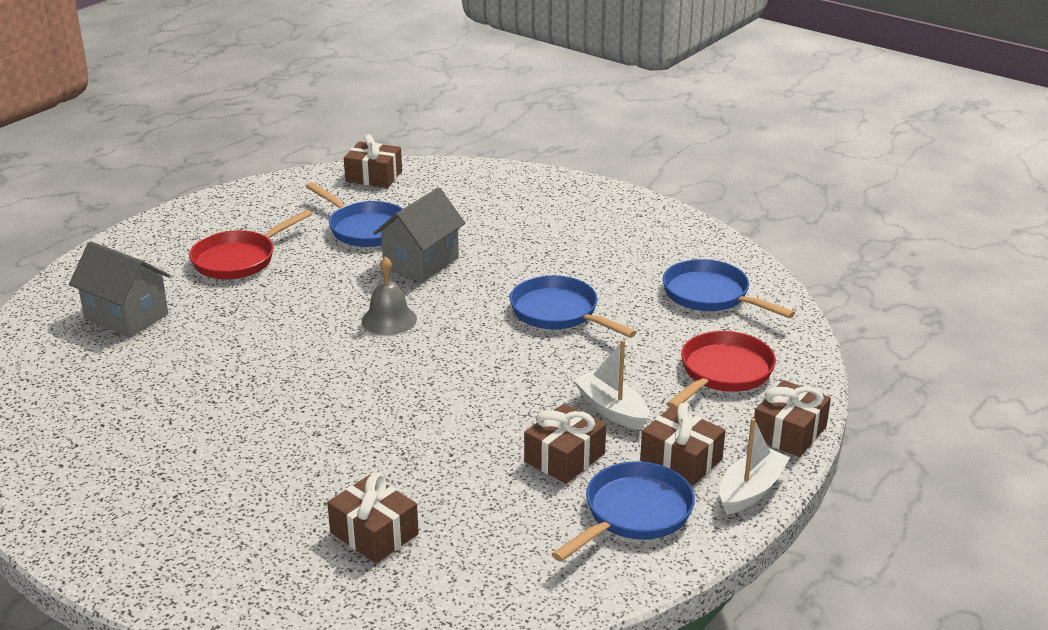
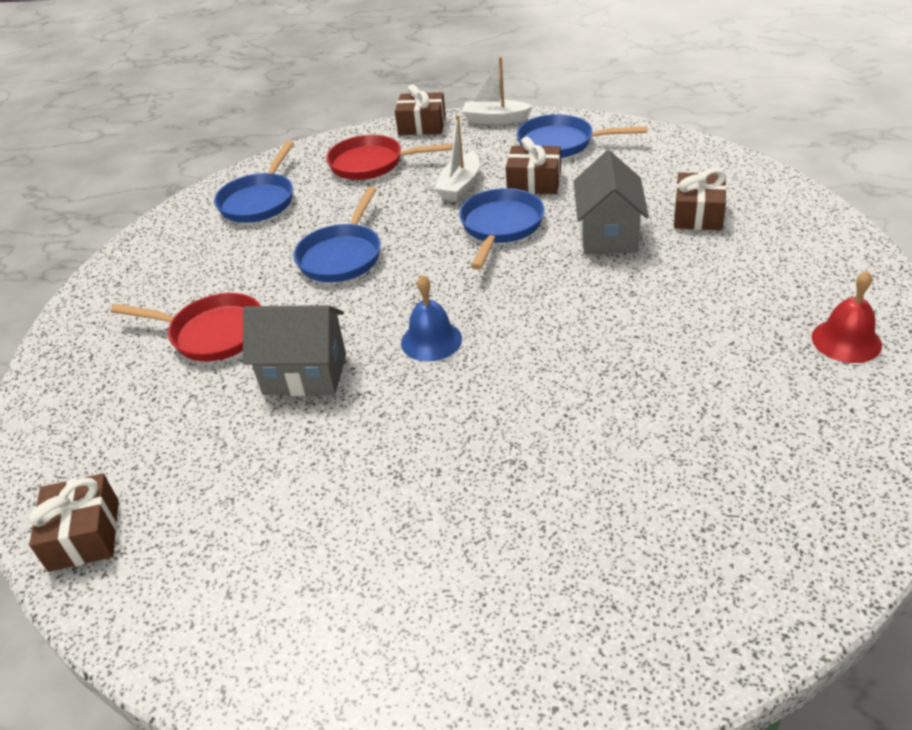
camera: 115 degrees left, 10 degrees up
grey house [69,241,171,338] -> grey house moved to [574,150,649,255]
red pan [189,210,312,279] -> red pan moved to [111,293,261,361]
blue pan [306,182,403,247] -> blue pan moved to [459,188,545,270]
grey bell [362,256,417,335] -> blue bell [401,275,462,362]
brown gift [640,403,725,486] -> none
none -> red bell [812,271,882,363]

